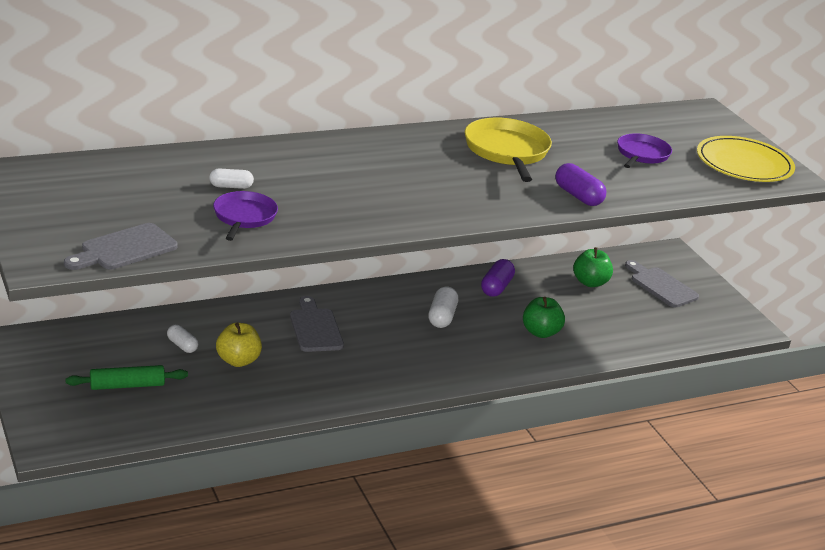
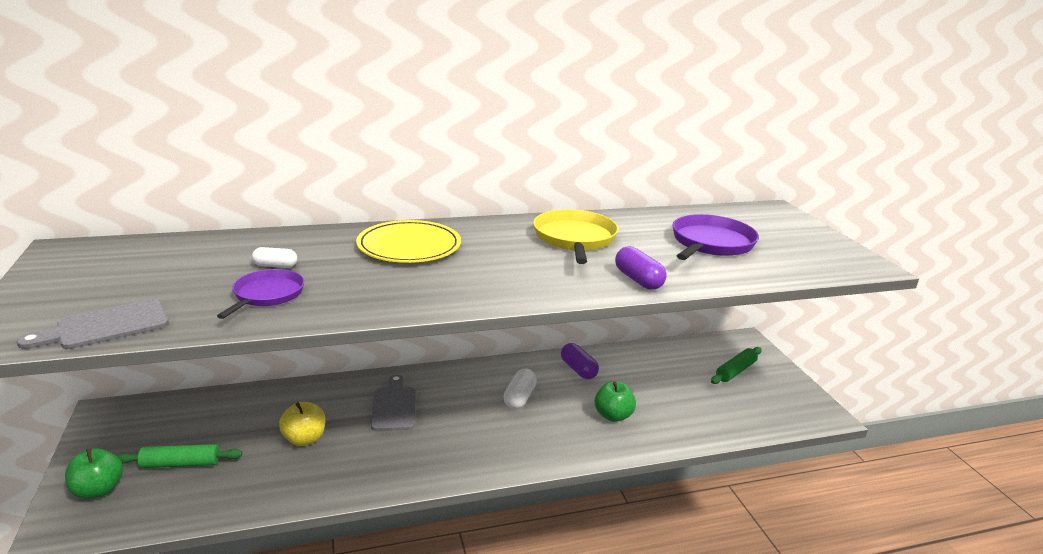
camera: 10 degrees right, 5 degrees down
white capsule [167,325,198,353] -> none
purple capsule [481,259,515,297] -> purple capsule turned 60 degrees counterclockwise [561,343,599,379]
green apple [573,247,613,287] -> green apple moved to [65,448,123,499]
purple pan [617,133,672,168] -> purple pan [672,214,759,260], size x1.56
grey cutting board [625,260,699,308] -> green rolling pin [711,347,762,384]
yellow plate [697,136,795,182] -> yellow plate moved to [356,220,461,263]

